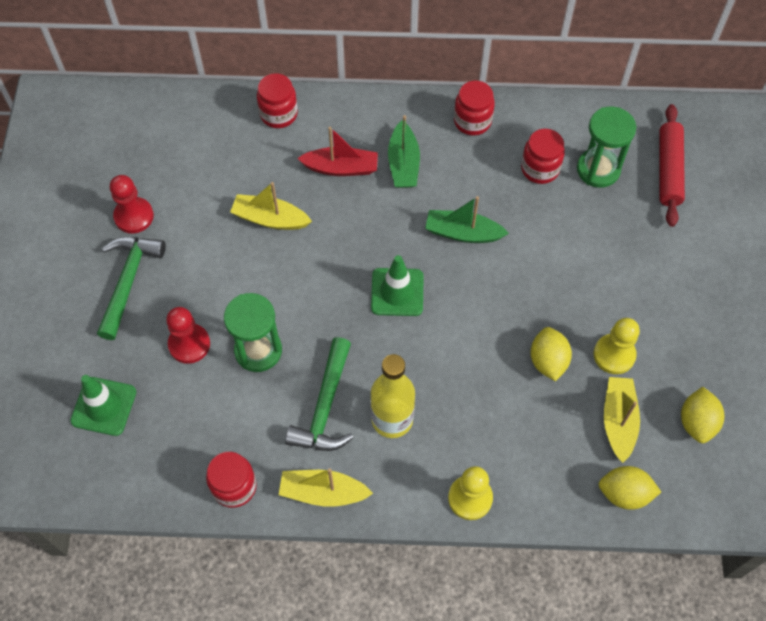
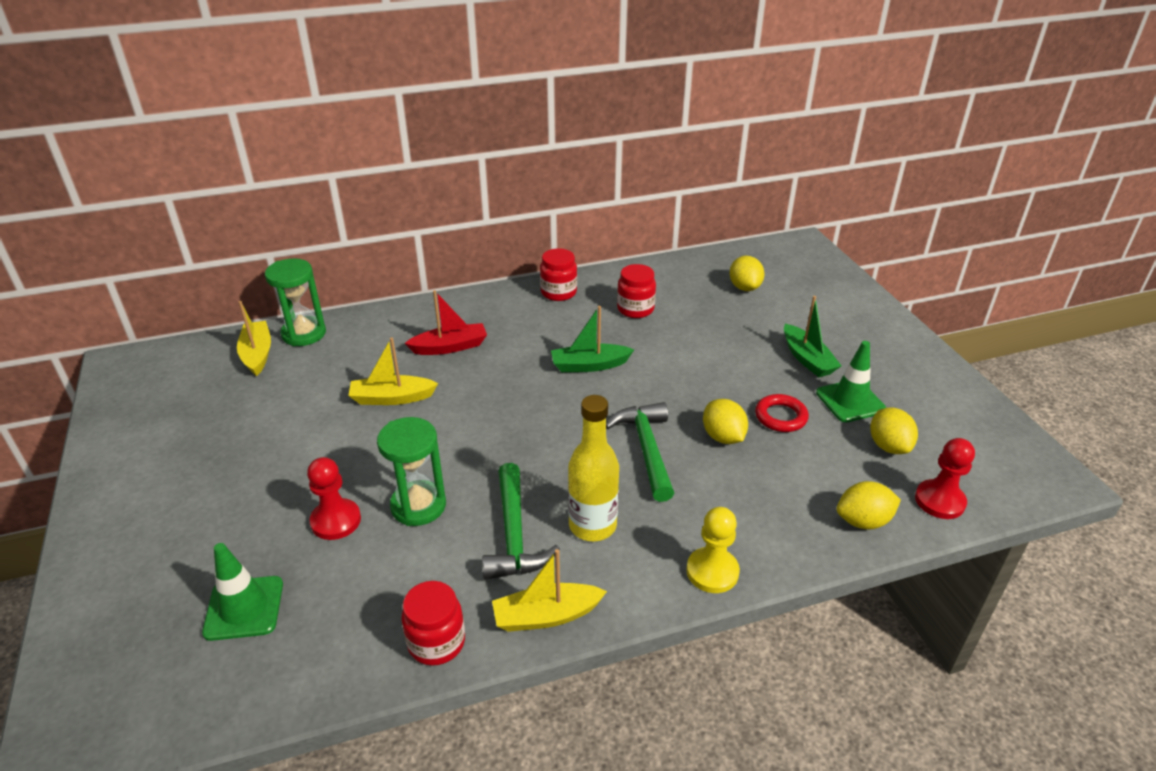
camera: 20 degrees left, 25 degrees down
green hammer [97,237,166,340] -> green hammer moved to [606,402,674,502]
red pawn [110,175,154,233] -> red pawn moved to [915,438,975,519]
red jar [257,73,298,128] -> none
green traffic cone [371,255,424,316] -> green traffic cone moved to [816,341,886,422]
green boat [388,115,420,188] -> green boat moved to [784,296,841,377]
green hourglass [577,107,637,188] -> green hourglass moved to [265,258,326,346]
yellow pawn [593,318,640,374] -> red ring [755,394,809,432]
yellow boat [604,377,640,463] -> yellow boat moved to [237,301,271,376]
red rolling pin [660,104,685,227] -> yellow lemon [730,256,764,291]

